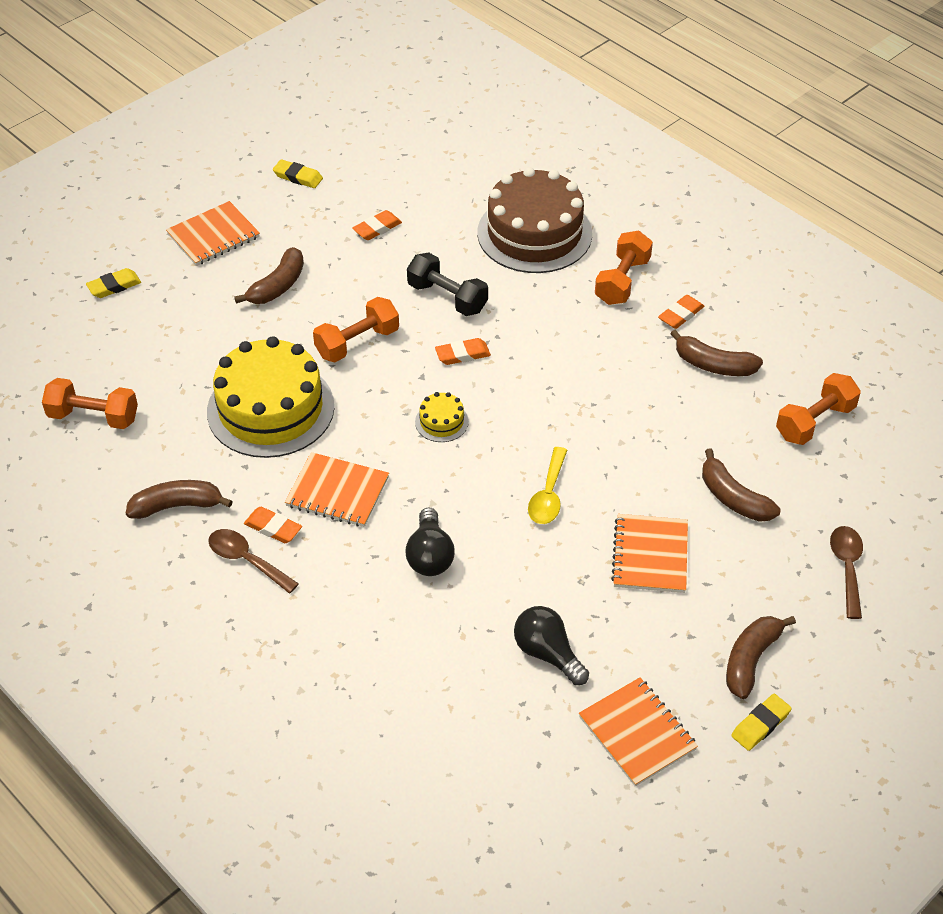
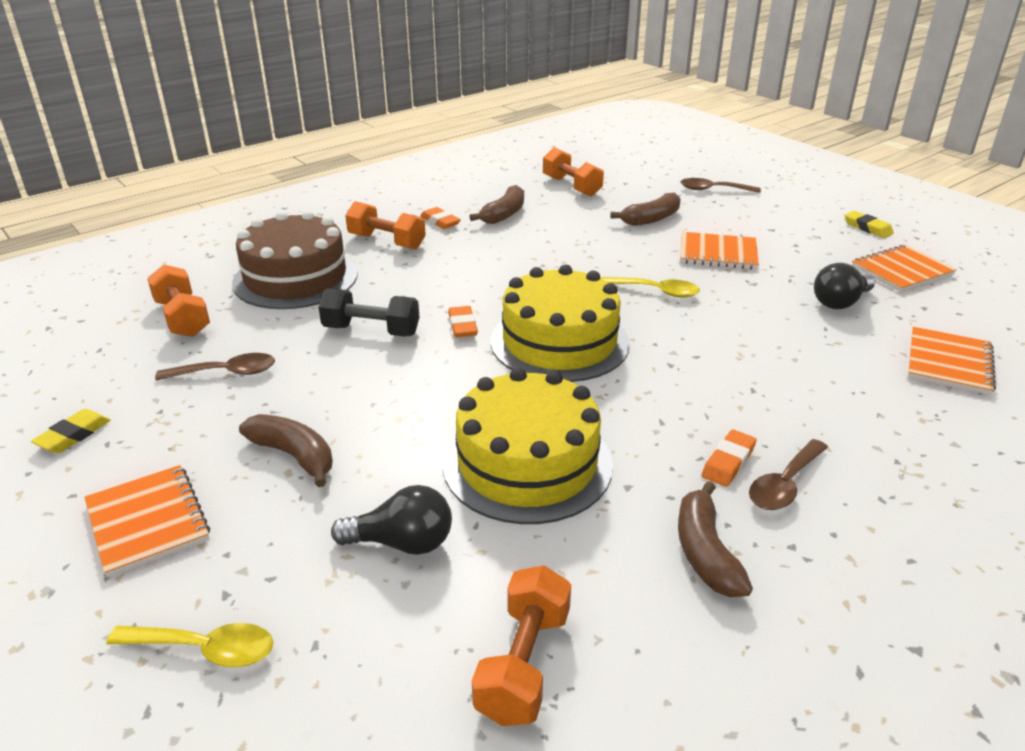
camera: 85 degrees left, 15 degrees down
yellow eraser [86,268,141,298] -> yellow spoon [106,623,273,667]
orange notebook [285,452,389,527] -> orange notebook moved to [908,327,996,395]
orange dumbbell [313,297,399,362] -> orange dumbbell moved to [147,264,210,337]
orange eraser [352,210,402,240] -> brown spoon [155,353,275,380]
black light bulb [405,507,455,576] -> black light bulb moved to [331,485,452,555]
black dumbbell [407,252,488,316] -> black dumbbell turned 60 degrees clockwise [319,288,419,337]
yellow cake [415,392,469,442] -> yellow cake [491,265,630,382], size x2.39
brown banana [726,616,796,699] -> none

